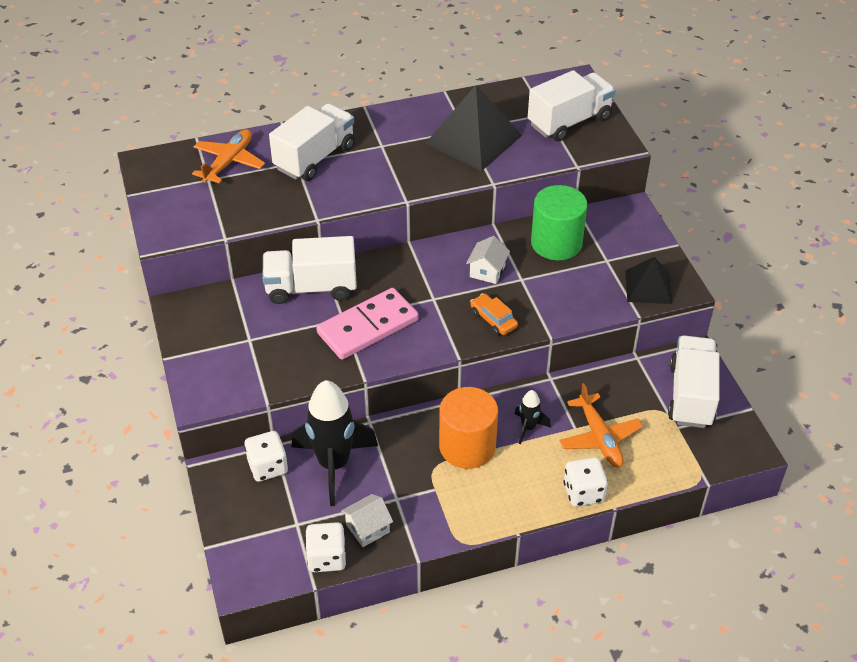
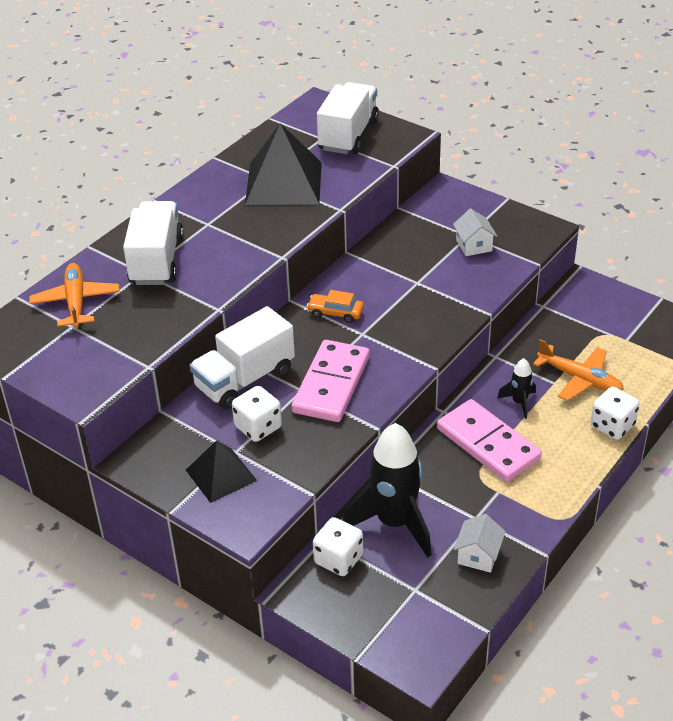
camera: 35 degrees left, 5 degrees down
white dice [305,522,347,572] -> white dice moved to [232,386,282,442]
orange cylinder [439,387,498,469] -> pink domino [437,399,542,482]
white house [466,236,510,284] -> white house moved to [453,208,497,256]
orange car [470,293,518,335] -> orange car moved to [307,290,364,323]
green cylinder [531,185,588,260] -> none
black pyramid [625,257,672,304] -> black pyramid moved to [186,440,257,503]
white truck [668,335,720,428] -> none

